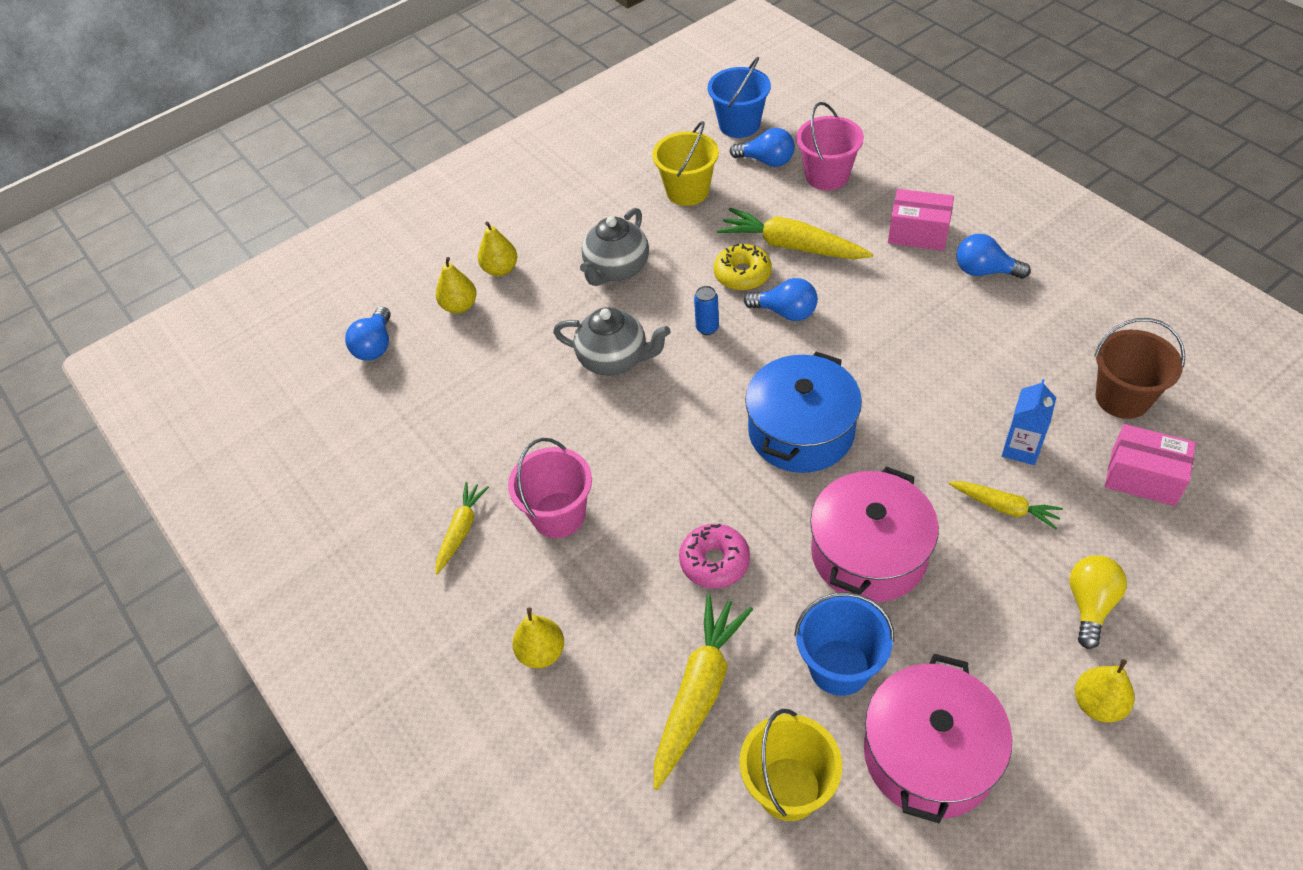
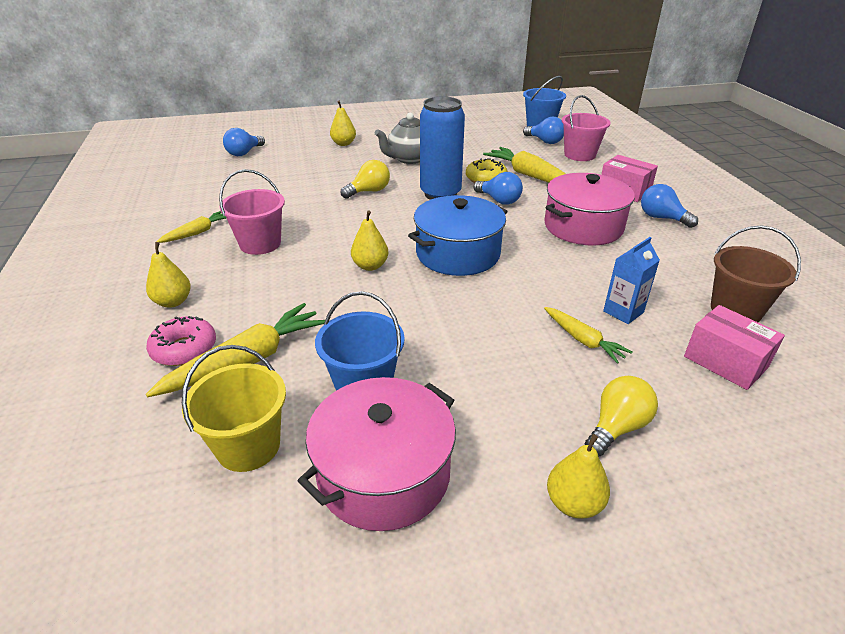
camera: 20 degrees right, 15 degrees down
yellow pear [436,257,476,314] -> yellow pear moved to [351,211,388,271]
grey teapot [553,307,671,376] -> yellow light bulb [340,160,390,199]
yellow bucket [652,121,719,206] -> none
pink donut [679,524,750,588] -> pink donut moved to [146,316,216,366]
blue can [694,286,719,335] -> blue can [420,96,465,200], size x2.45
pink pot [810,466,939,602] -> pink pot moved to [544,173,635,246]

